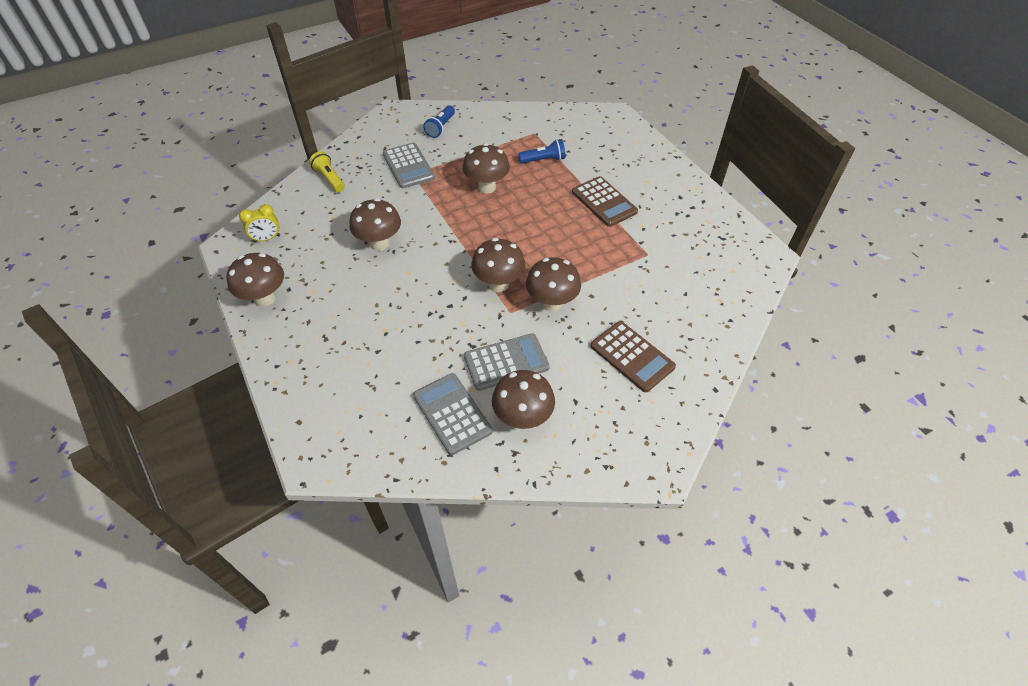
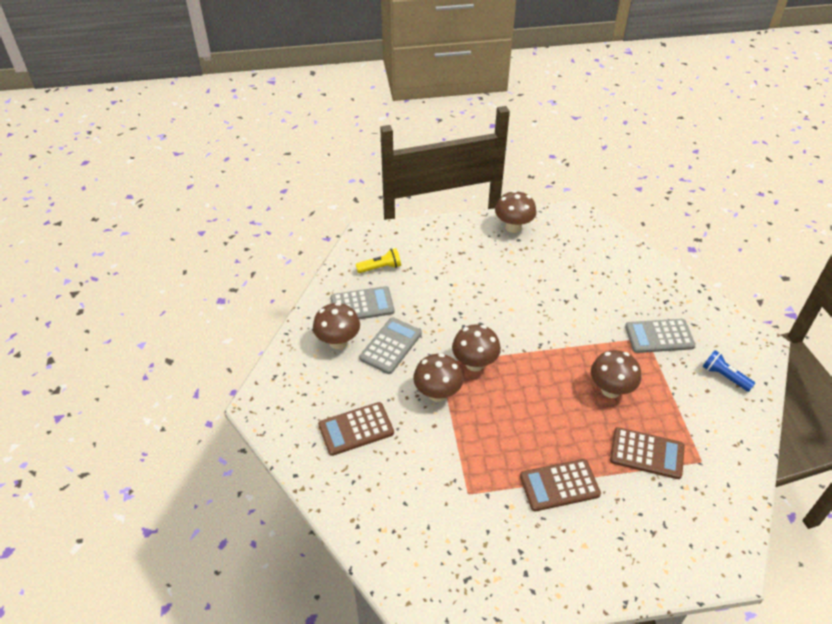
camera: 110 degrees right, 5 degrees down
yellow clock [239,204,280,243] -> none
yellow flashlight [309,151,345,192] -> yellow flashlight moved to [356,248,401,273]
brown mushroom [349,198,401,251] -> none
grey calculator [464,333,550,391] -> grey calculator turned 150 degrees counterclockwise [359,317,422,374]
blue flashlight [518,139,566,163] -> brown calculator [610,427,685,479]

